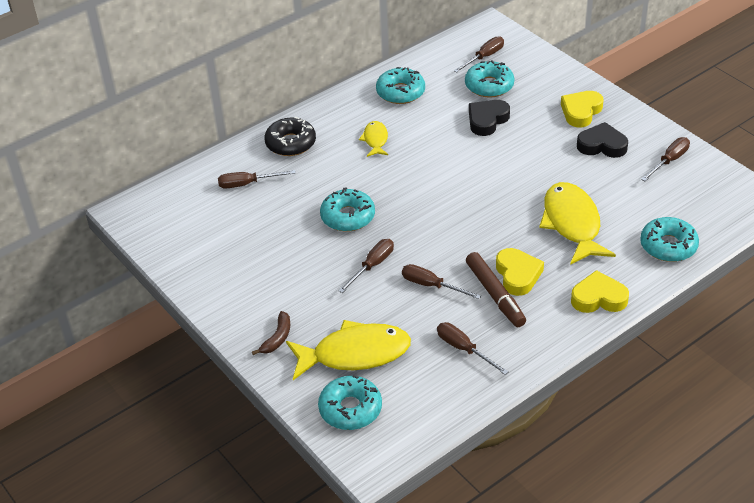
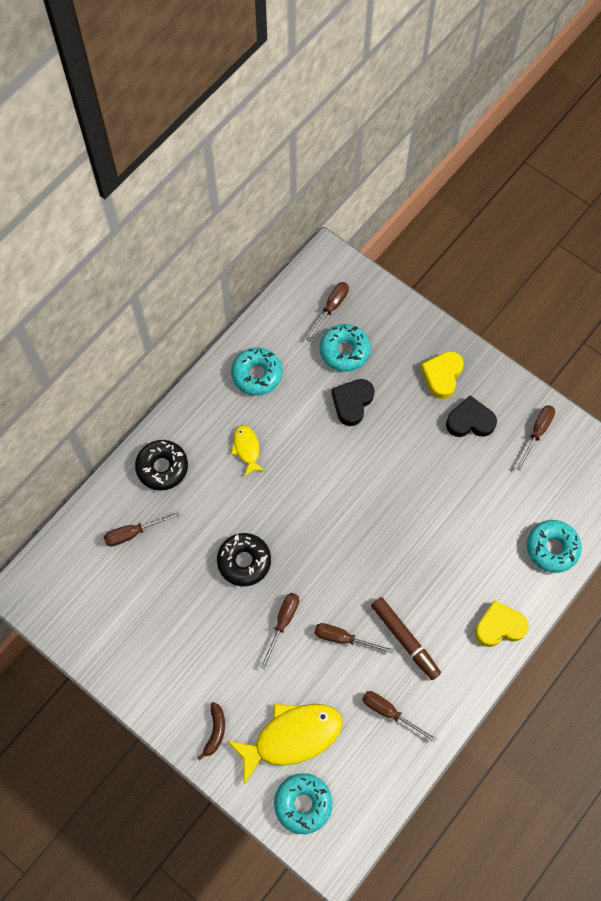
camera: 15 degrees left, 25 degrees up
turquoise donut [320,187,375,232] -> black donut [217,533,271,586]
yellow heart [496,248,544,296] -> none
yellow fish [539,182,616,265] -> none

